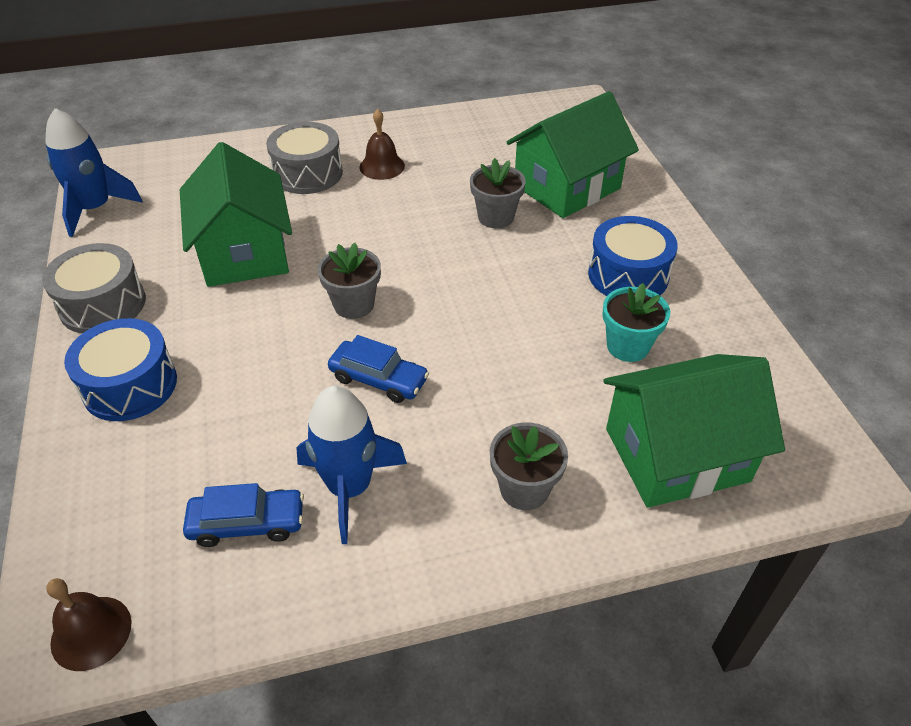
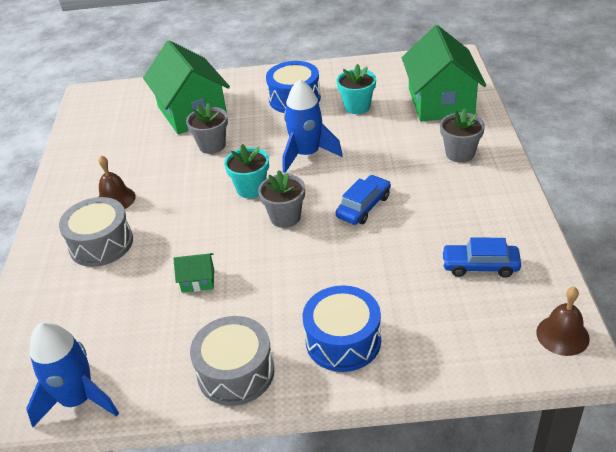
camera: 75 degrees left, 5 degrees down
green house [180,142,292,287] -> green house [174,253,214,293], size x0.41
blue car [183,483,304,547] -> blue car turned 90 degrees counterclockwise [442,237,521,278]
blue rocket [296,386,407,544] -> blue rocket moved to [282,79,343,173]
none -> turquoise flower pot [224,144,269,198]

